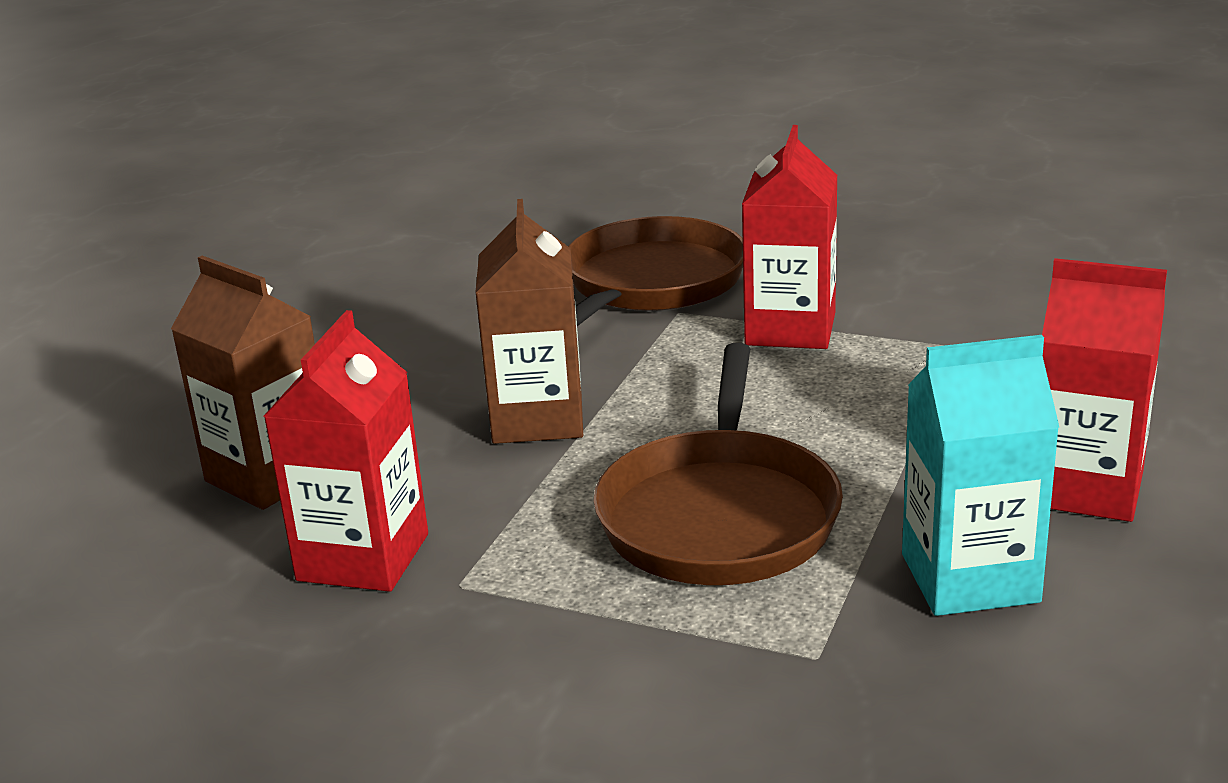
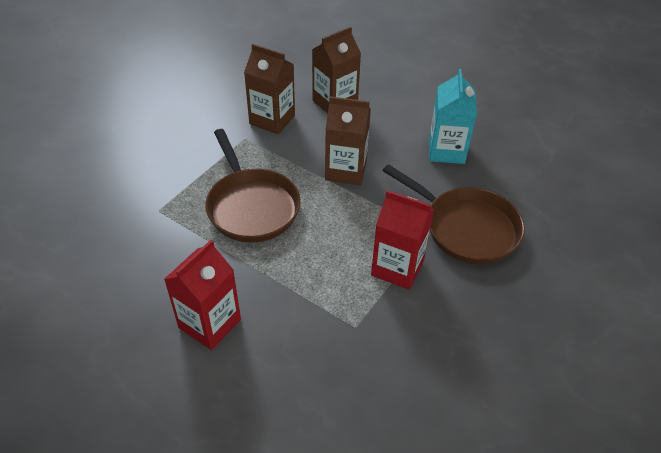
camera: 100 degrees right, 20 degrees up
red carton [264,310,428,592] -> brown carton [244,44,295,134]
brown pan [593,343,843,585] -> brown pan turned 135 degrees counterclockwise [205,129,301,242]
turquoise carton [902,335,1059,616] -> turquoise carton moved to [429,69,477,164]

